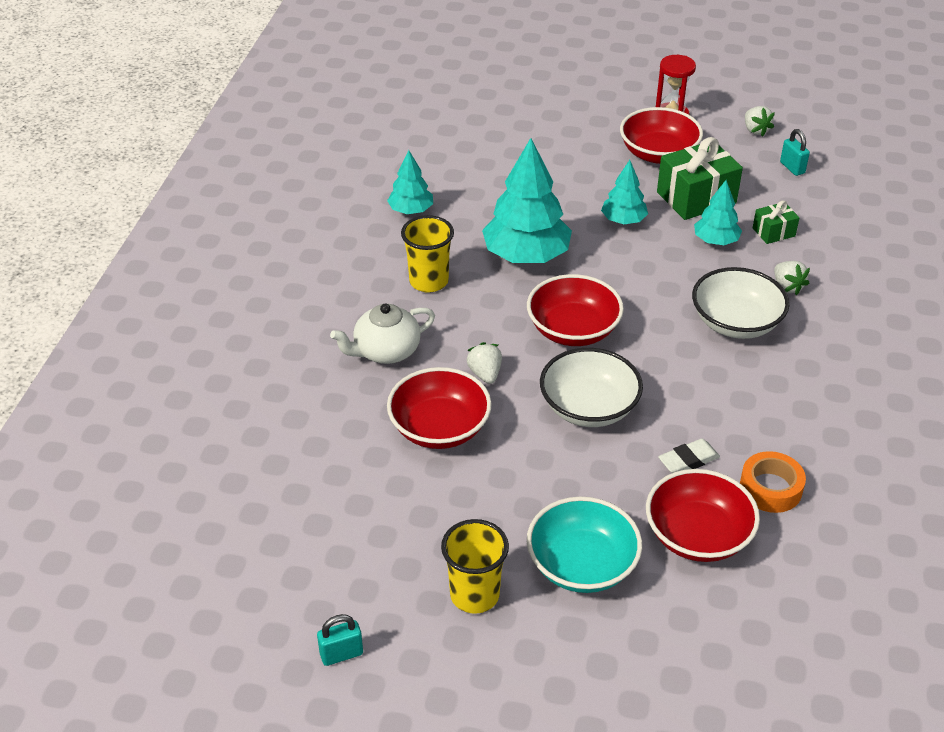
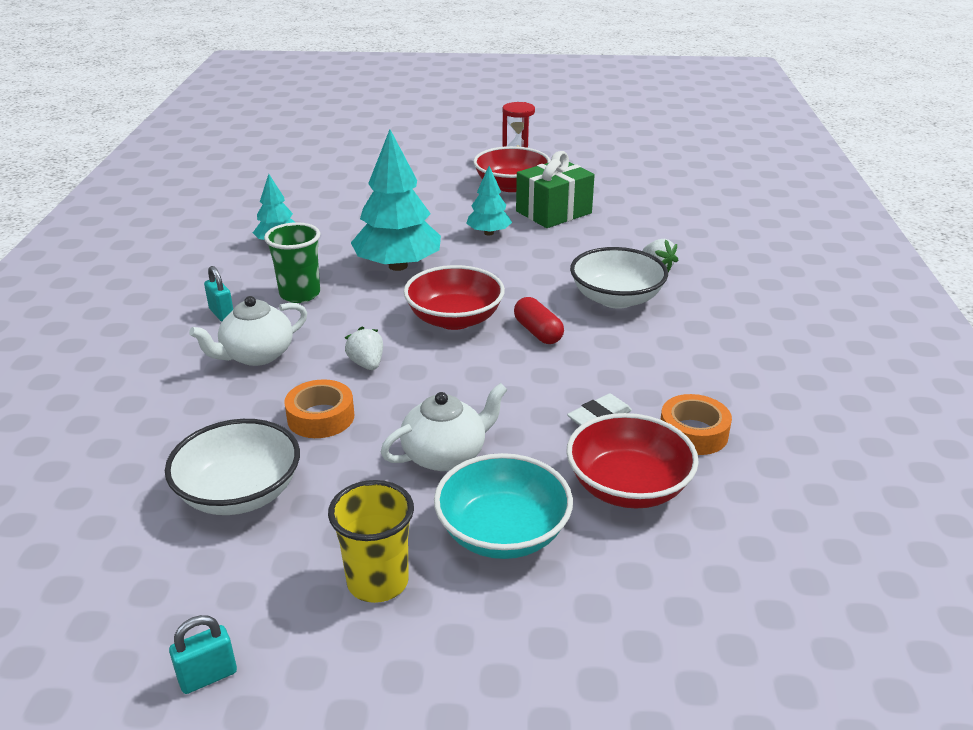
camera: 10 degrees left, 10 degrees down
red bowl [387,367,492,449] -> orange tape [284,379,354,438]
yellow cup [401,215,454,293] -> green cup [264,222,320,303]
white bowl [540,348,643,427] -> white bowl moved to [165,419,300,515]
turquoise tree [694,180,742,245] -> none
white strawberry [745,106,775,137] -> none
green gift [753,200,799,244] -> none
turquoise padlock [780,129,810,176] -> turquoise padlock moved to [204,266,233,321]
none -> white teapot [380,383,508,471]
none -> red capsule [514,297,564,344]

